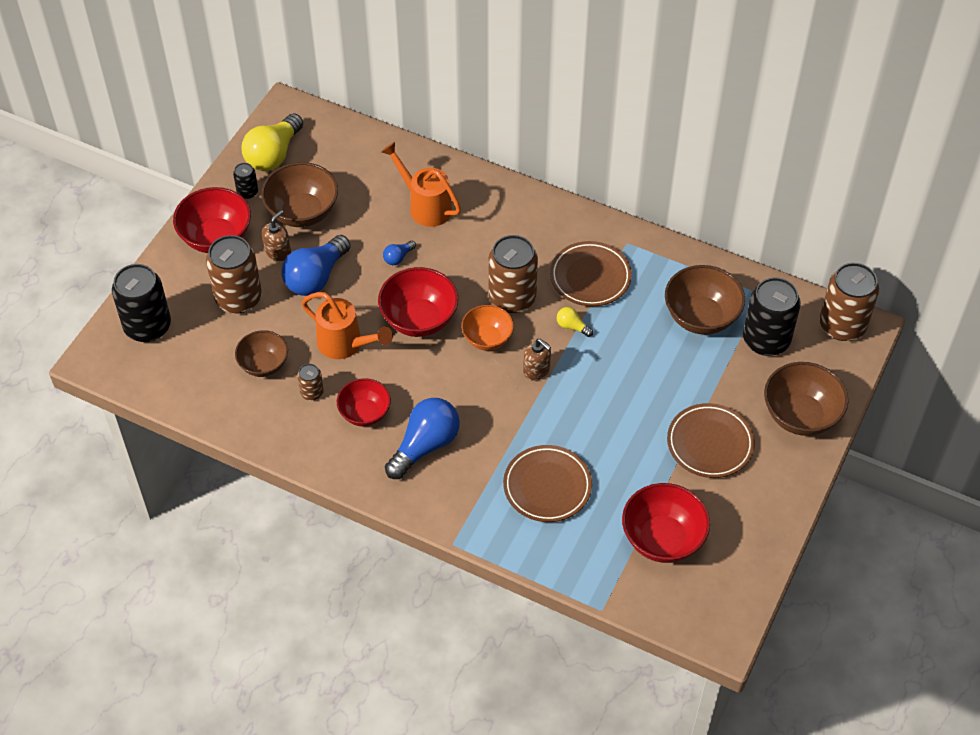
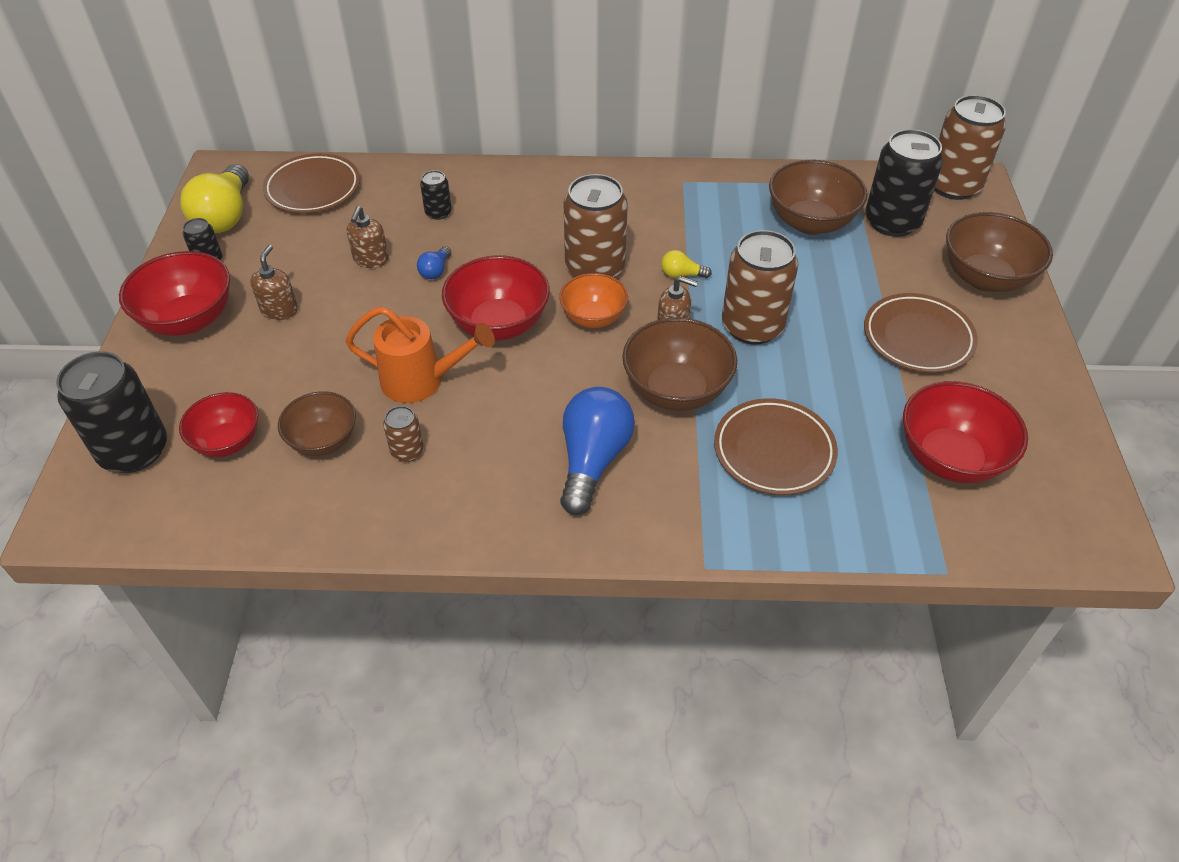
camera: 25 degrees left, 5 degrees down
brown can [206,235,262,313] -> brown can moved to [722,230,799,345]
brown bowl [261,162,338,227] -> brown bowl moved to [622,317,737,411]
blue light bulb [281,235,351,296] -> none
red bowl [337,378,391,426] -> red bowl moved to [179,392,258,457]
orange watering can [381,142,461,227] -> black can [420,170,452,220]
brown plate [550,241,632,306] -> brown plate moved to [263,153,360,213]
none -> brown soap dispenser [347,206,389,268]

